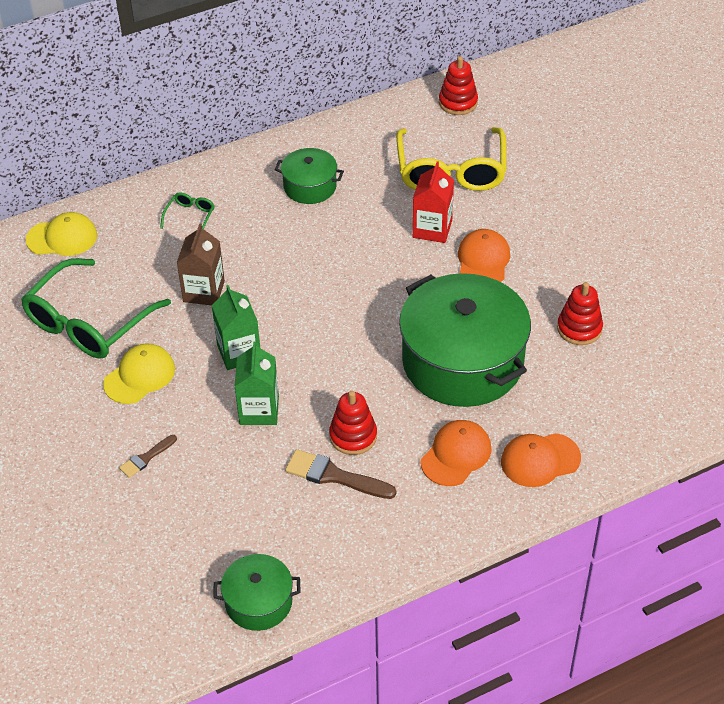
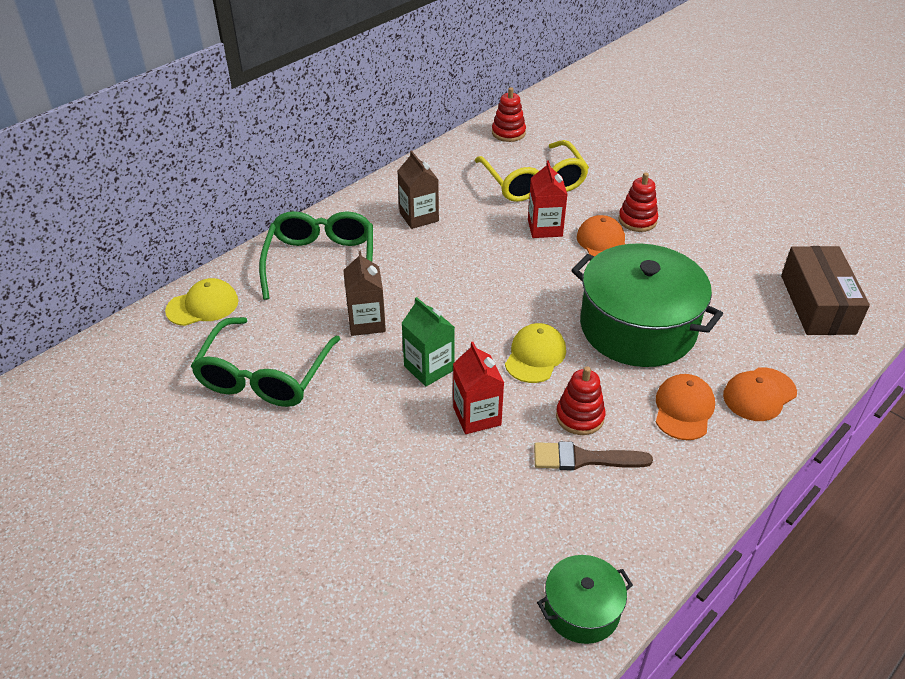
camera: 20 degrees left, 5 degrees down
yellow cap [103,343,175,404] -> yellow cap moved to [505,323,566,383]
brown brush [119,435,177,478] -> none
green glasses [160,192,215,229] -> green glasses [259,211,373,300], size x2.37
green carton [234,341,279,425] -> red carton [453,342,504,434]
green pot [275,148,344,204] -> brown carton [397,150,439,229]
red stacking toy [557,282,603,345] -> red stacking toy moved to [619,172,658,232]
none -> brown box [781,246,870,335]

